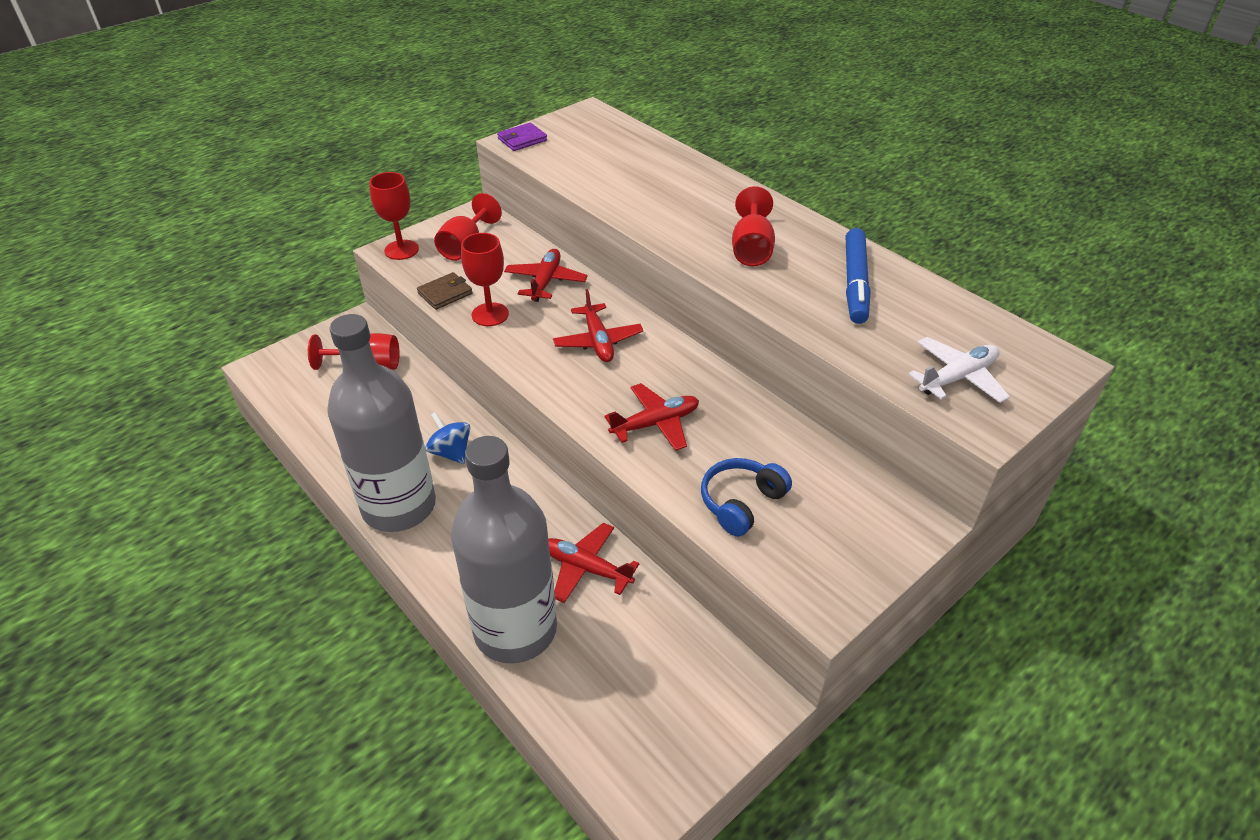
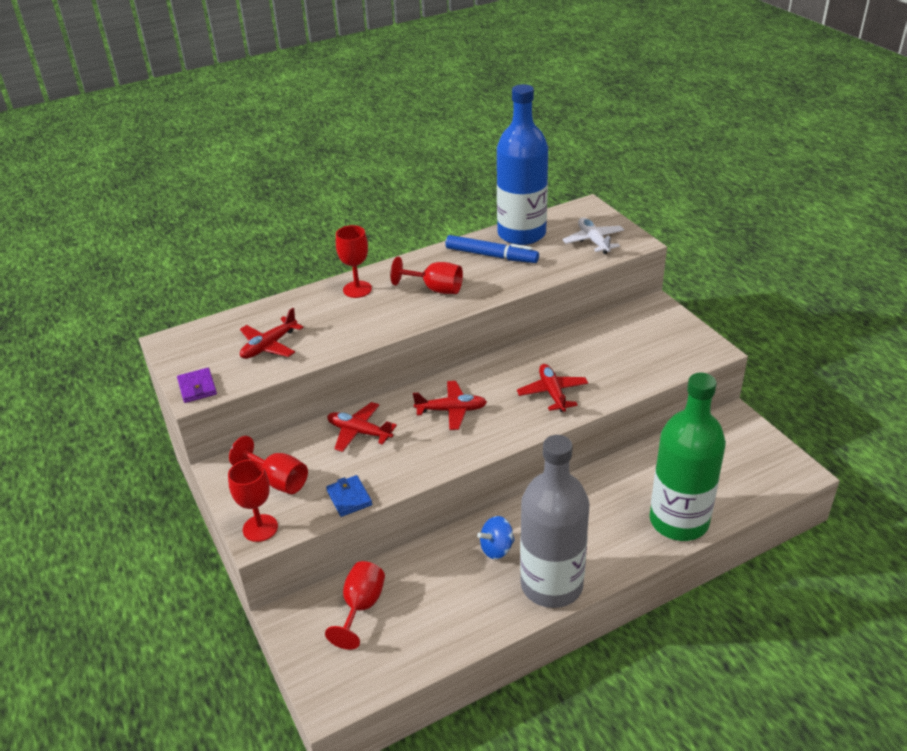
camera: 75 degrees left, 5 degrees down
brown wallet [417,272,473,310] -> blue wallet [326,475,372,517]
grey bottle [451,436,557,663] -> green bottle [650,373,726,541]
red goblet [461,233,509,326] -> red goblet moved to [336,225,372,298]
red plane [548,523,639,603] -> red plane moved to [240,308,304,359]
blue headphones [701,458,792,537] -> none
none -> blue bottle [497,84,548,245]

